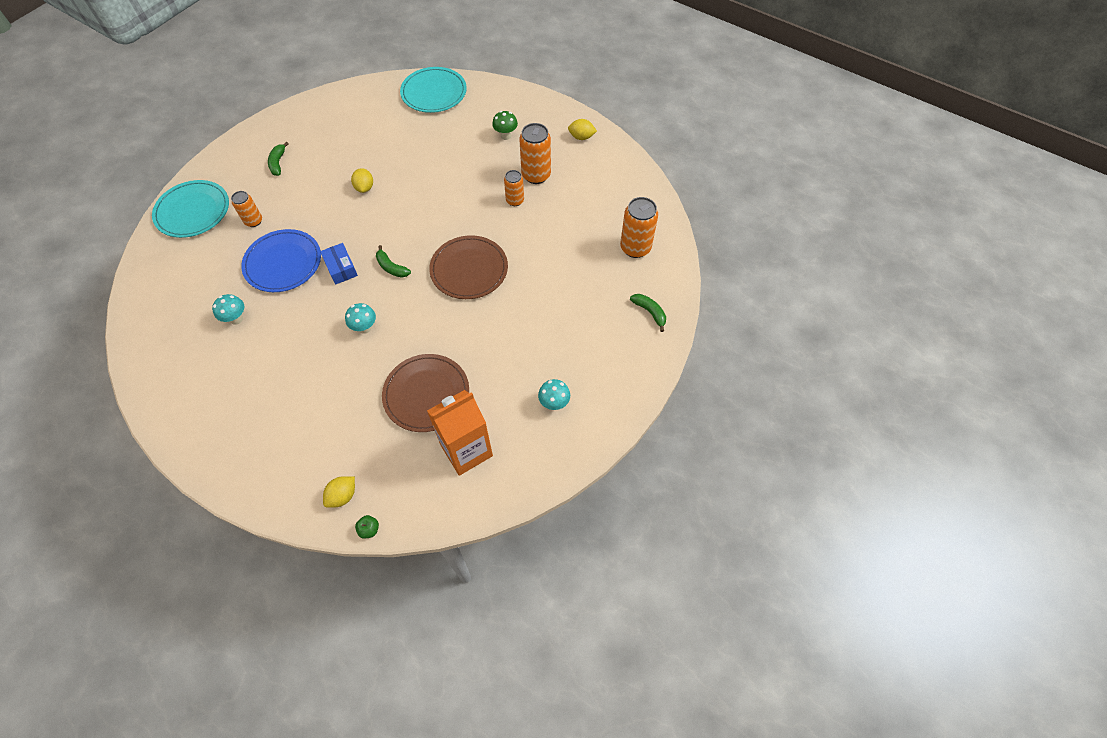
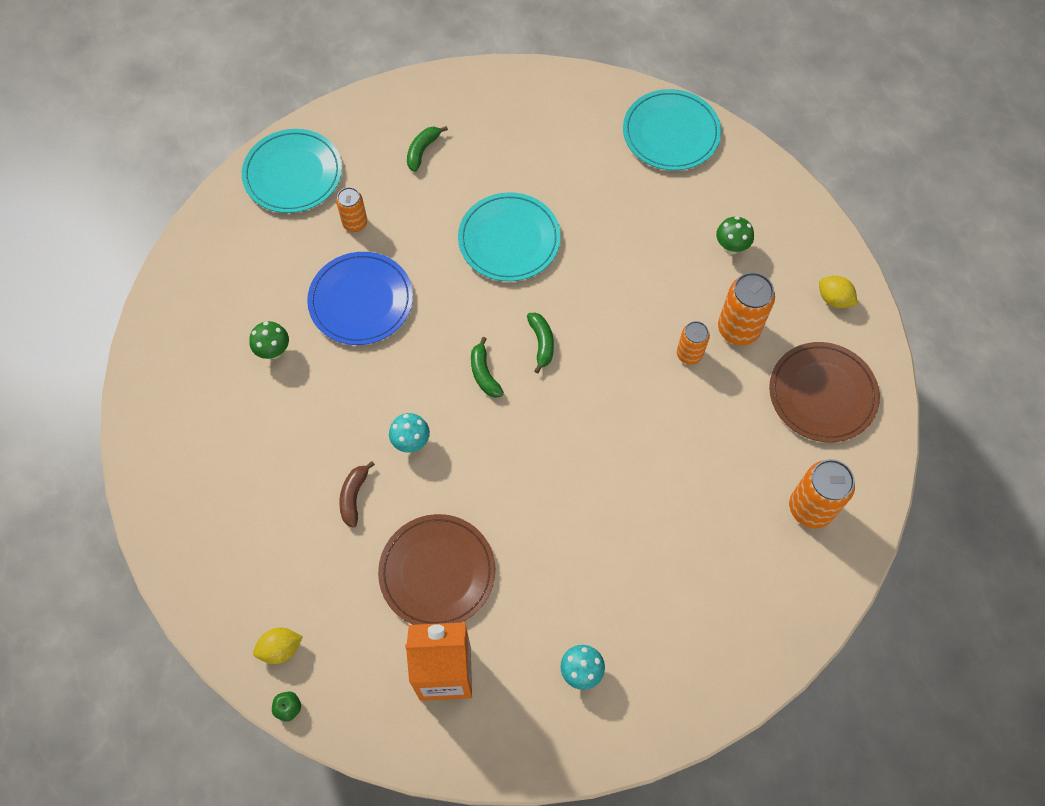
camera: 30 degrees right, 5 degrees up
turquoise mushroom [212,294,244,325] -> green mushroom [249,321,289,359]
blue box [320,243,358,285] -> none
yellow lemon [351,168,373,193] -> turquoise plate [458,192,561,281]
brown plate [429,235,508,299] -> brown plate moved to [769,342,880,442]
green banana [630,294,666,332] -> green banana moved to [527,313,554,374]
none -> brown banana [339,461,375,528]

